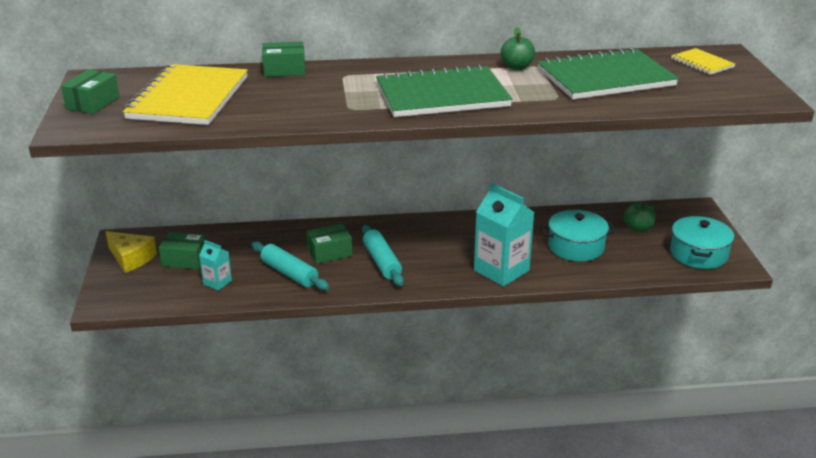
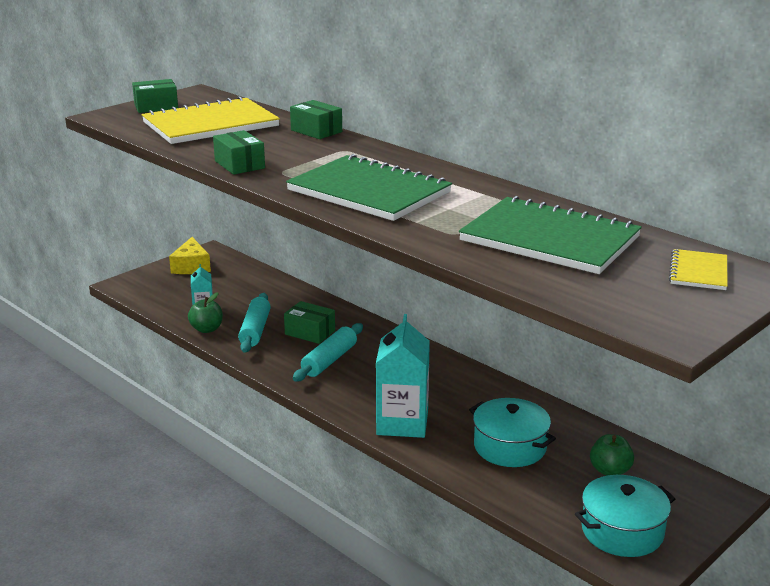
camera: 50 degrees right, 5 degrees down
green box [159,232,206,269] -> green box moved to [213,130,265,175]
green apple [501,28,535,70] -> green apple moved to [188,292,223,333]

